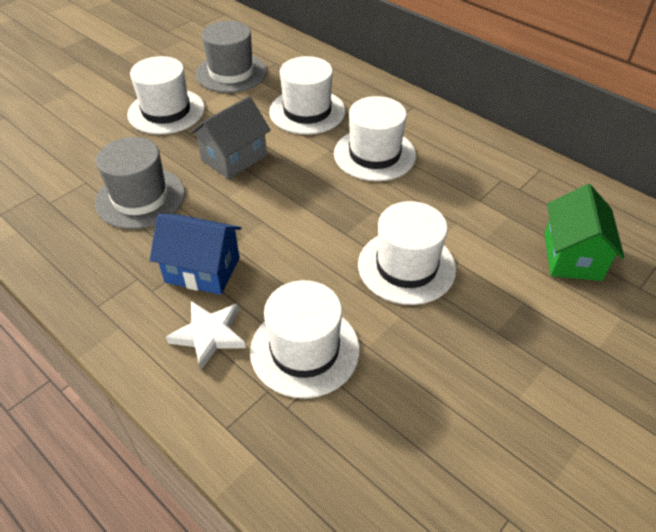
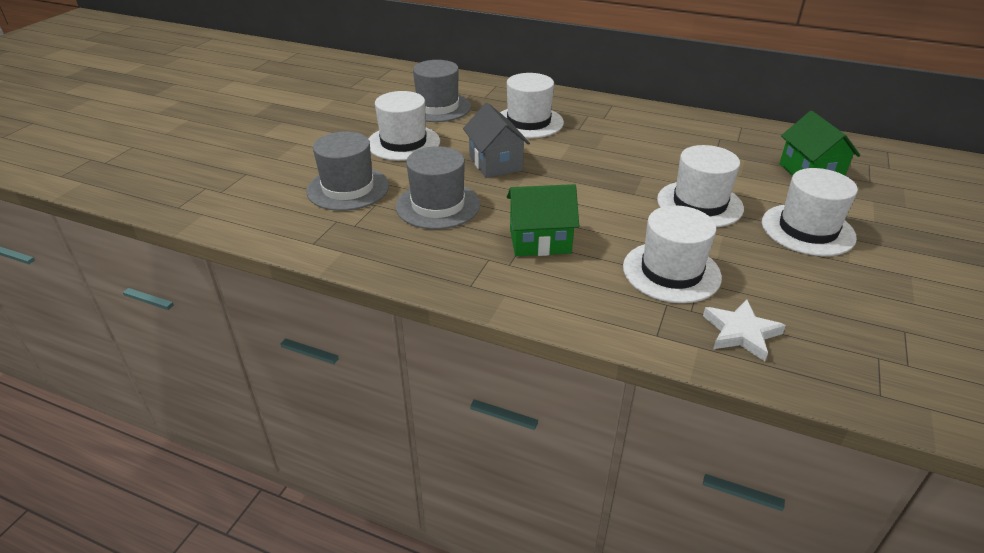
camera: 20 degrees left, 10 degrees down
blue house [150,213,241,295] -> green house [507,184,579,256]
white star [166,301,246,370] -> white star moved to [703,299,786,361]
grey house [190,96,271,179] -> grey house turned 45 degrees counterclockwise [463,103,530,178]
white hat [334,96,416,181] -> white hat moved to [762,168,858,256]
none -> grey hat [307,131,389,211]

